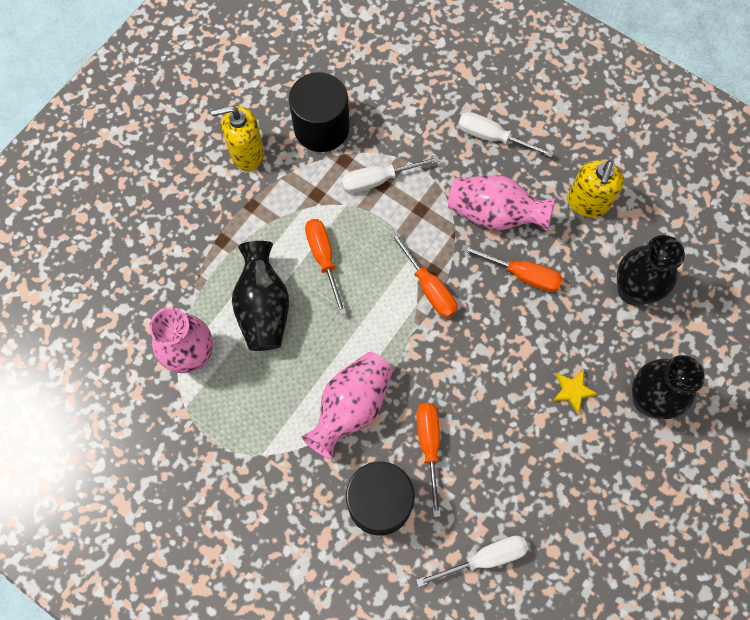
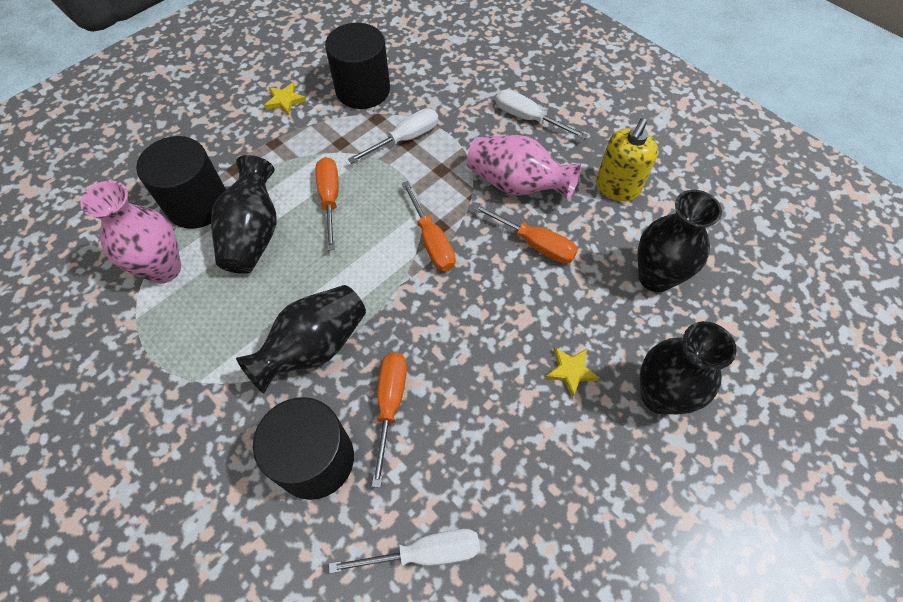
camera: 10 degrees right, 10 degrees down
yellow soap dispenser [211,106,264,171] -> yellow star [264,82,306,116]
pink vase [302,352,393,459] -> black vase [236,285,366,393]
white screwdriver [341,156,440,193] -> white screwdriver turned 150 degrees clockwise [348,108,438,164]
none -> black cylinder [136,136,226,229]

